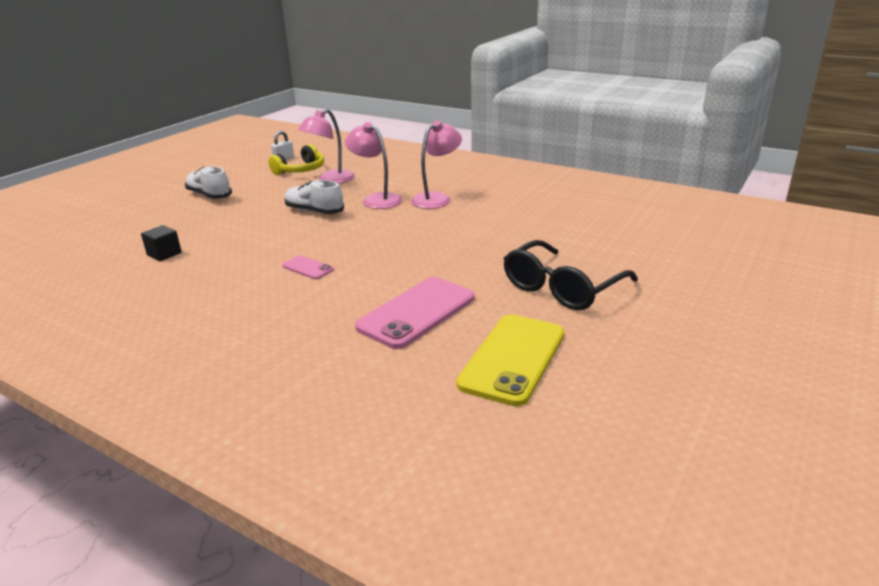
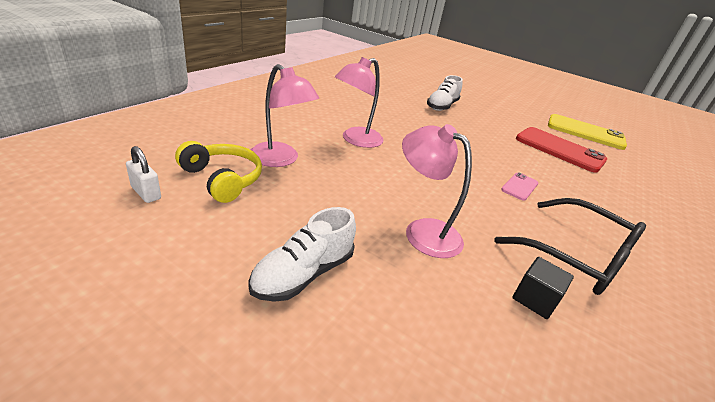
camera: 95 degrees left, 5 degrees up
white shoe [285,180,344,214] -> white shoe moved to [427,75,463,111]
pink phone [355,277,475,349] -> red phone [516,127,607,173]
pink lamp [411,121,462,209] -> pink lamp moved to [402,124,472,258]
black glasses [503,240,638,310] -> black glasses moved to [494,198,646,295]

